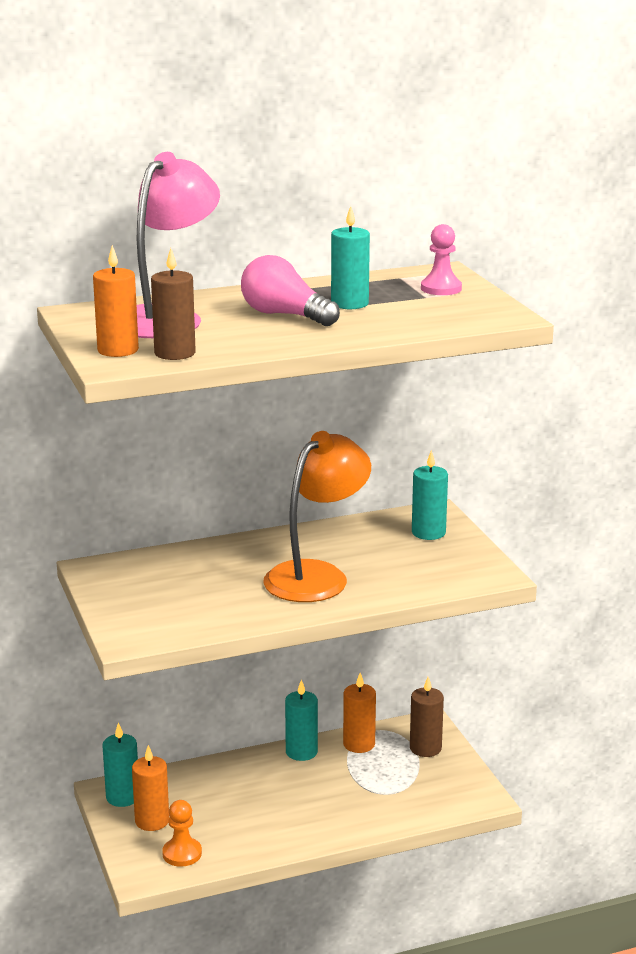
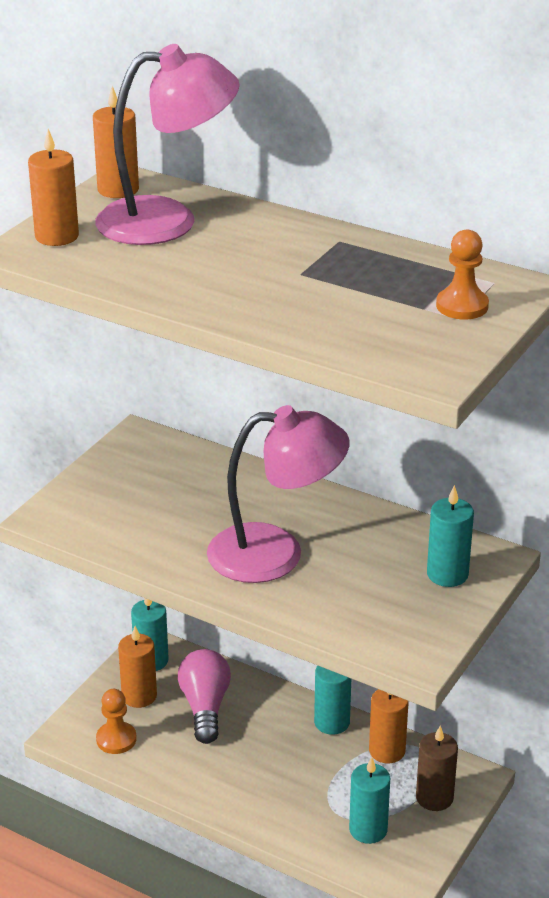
camera: 50 degrees right, 10 degrees up
brown candle [151,248,196,360] -> none
pink light bulb [241,255,340,326] -> pink light bulb moved to [178,649,231,744]
orange lamp [263,431,371,602] -> pink lamp [207,405,350,583]
turquoise candle [331,206,370,309] -> turquoise candle moved to [349,757,390,844]
pink pawn [421,224,462,295] -> orange pawn [436,230,489,319]
none -> orange candle [93,86,139,198]

